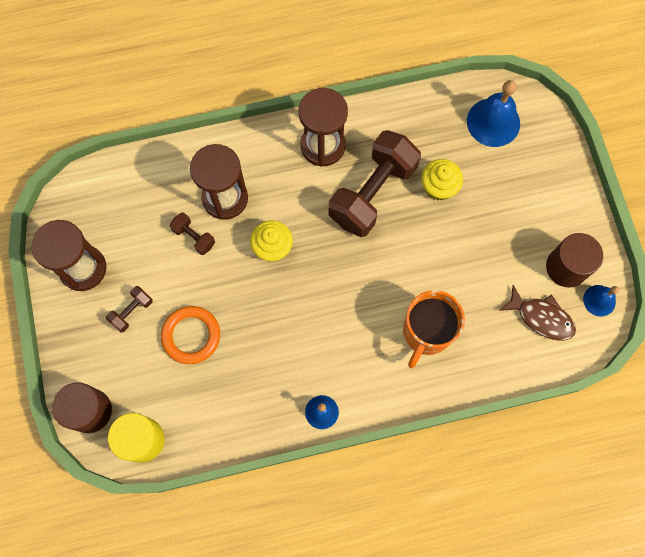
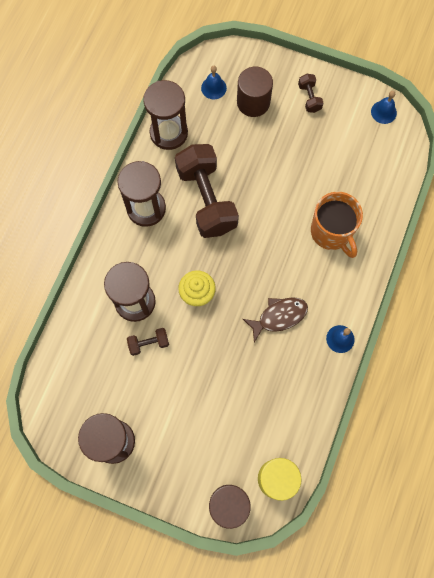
camera: 55 degrees left, 0 degrees up
brown dumbbell [106,286,153,332] -> brown dumbbell moved to [298,74,324,113]
orange ring [161,306,220,364] -> none
yellow cupcake [421,159,463,201] -> none
blue bell [467,80,520,147] -> blue bell [201,66,227,99], size x0.57
brown fish [499,285,576,340] -> brown fish moved to [243,297,308,342]
brown cylinder [546,233,603,287] -> brown cylinder moved to [237,67,273,117]
none -> brown hourglass [143,80,188,150]

